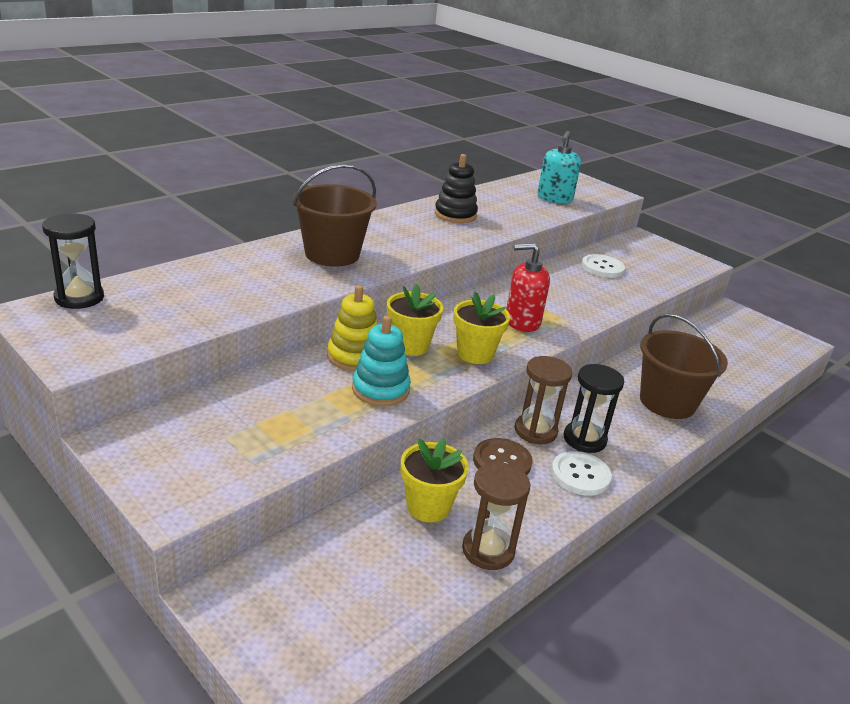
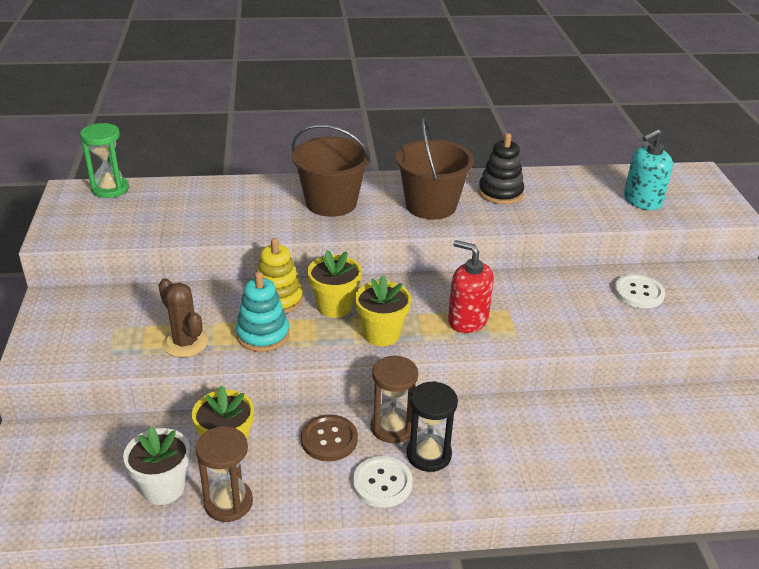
camera: 40 degrees right, 5 degrees up
black hourglass [42,213,104,309] -> green hourglass [80,123,129,198]
brown bucket [640,314,728,419] -> brown bucket moved to [395,118,474,220]
none -> white flower pot [123,426,190,505]
none -> brown cactus [158,278,208,357]

